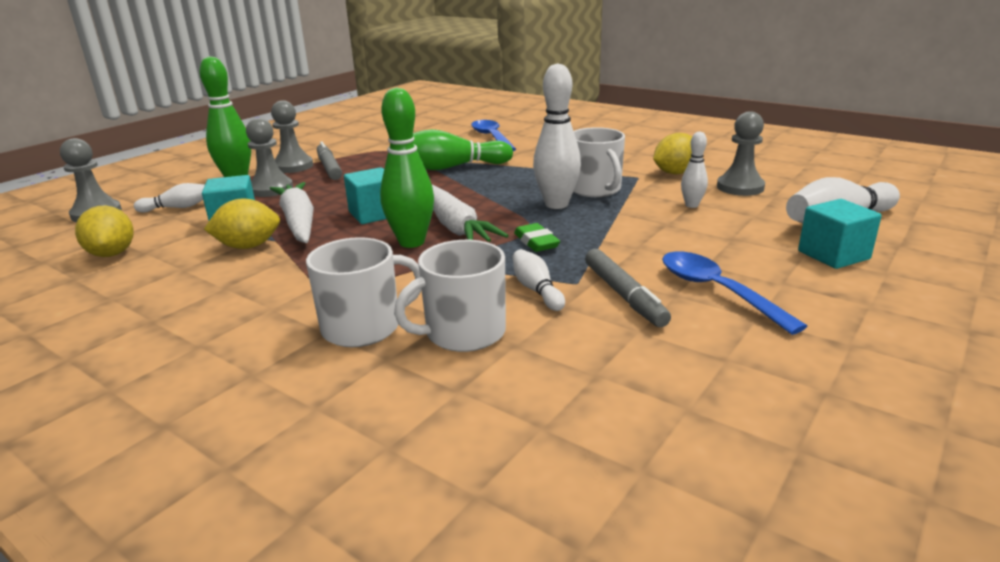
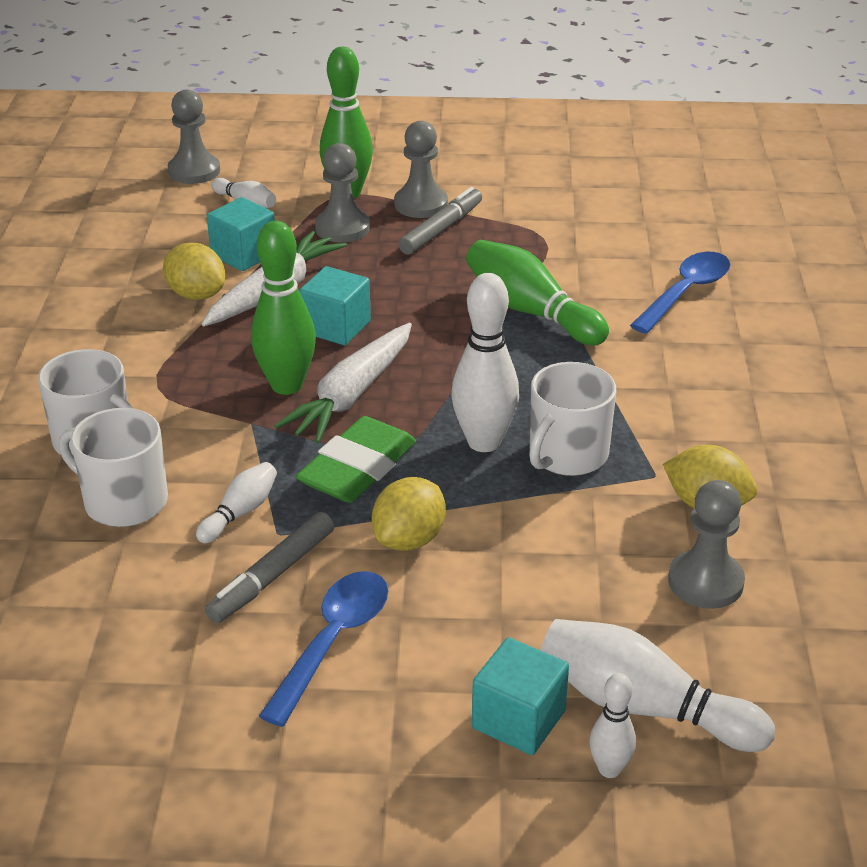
camera: 55 degrees right, 10 degrees up
yellow lemon [75,206,134,257] -> yellow lemon moved to [372,477,446,551]
green eraser [514,223,560,252] -> green eraser [296,416,416,503], size x1.77
white bowling pin [681,132,708,208] -> white bowling pin moved to [589,673,636,778]

